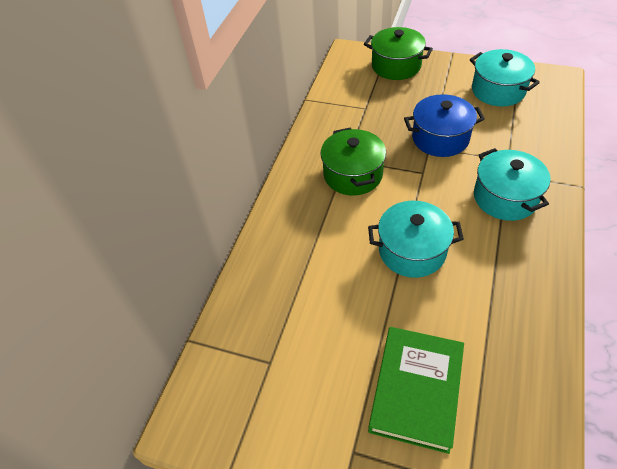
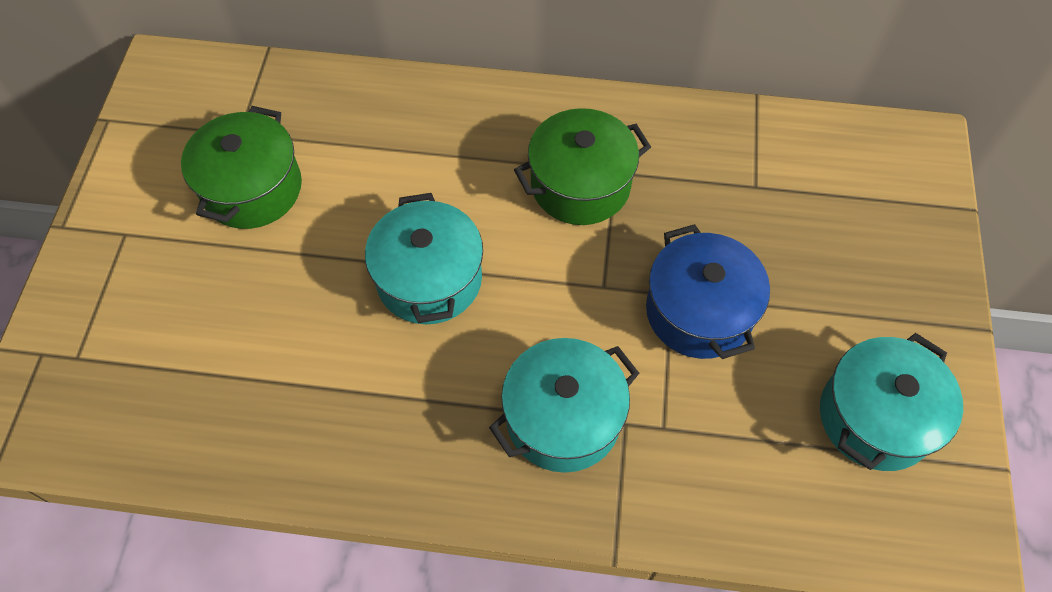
camera: 75 degrees right, 10 degrees up
green pot [364,27,433,80] -> green pot moved to [181,106,302,229]
green book [368,327,464,454] -> none

